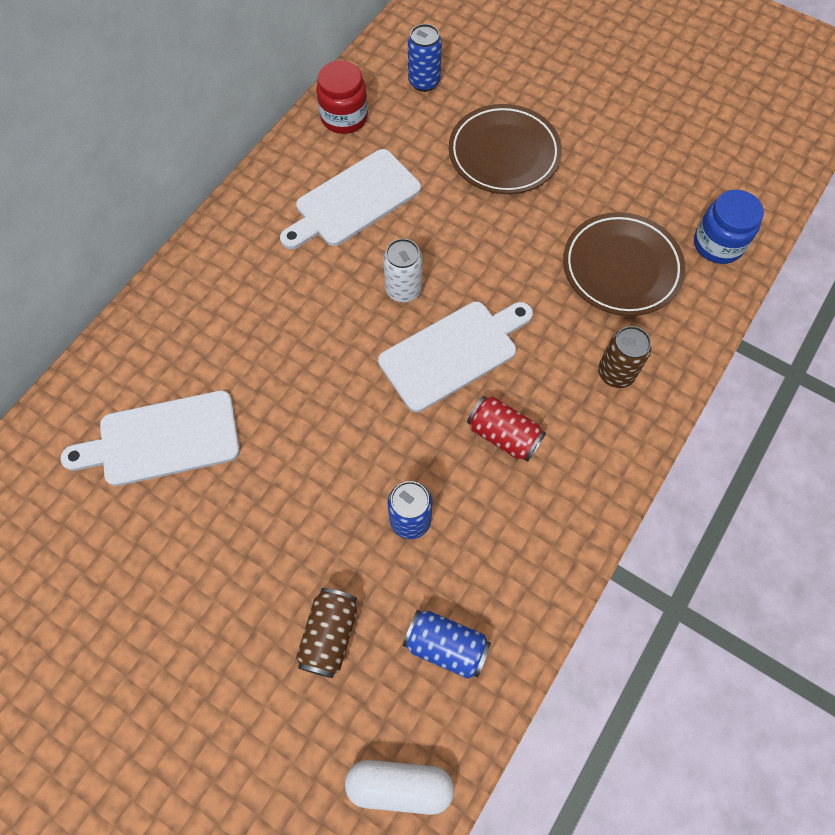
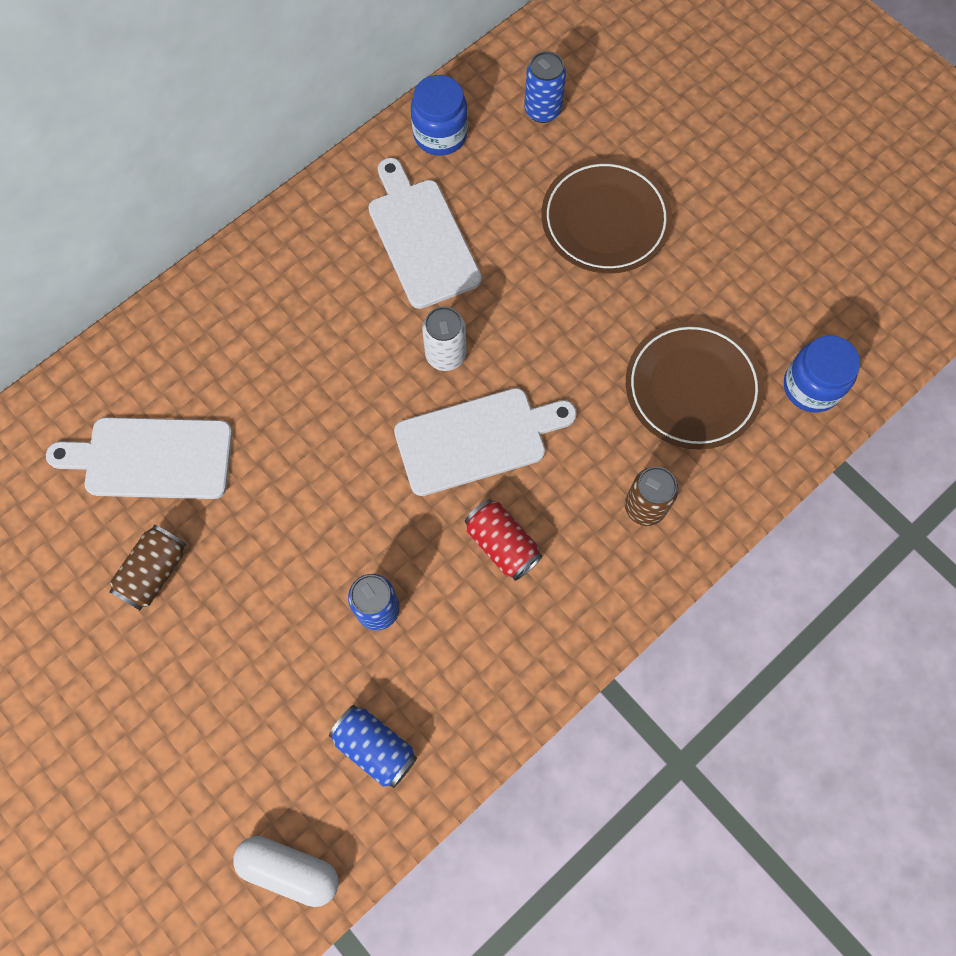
camera: 15 degrees right, 5 degrees up
white cutting board [280,149,421,249] -> white cutting board turned 90 degrees clockwise [368,158,482,309]
brown can [296,588,357,678] -> brown can moved to [109,524,186,610]
red jar [316,61,368,134] -> blue jar [411,75,468,156]

